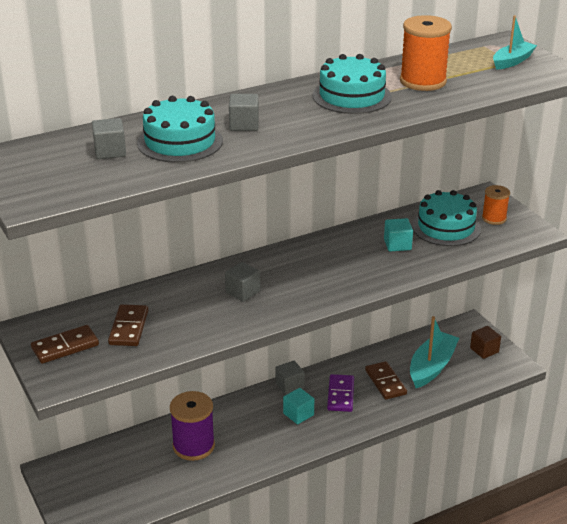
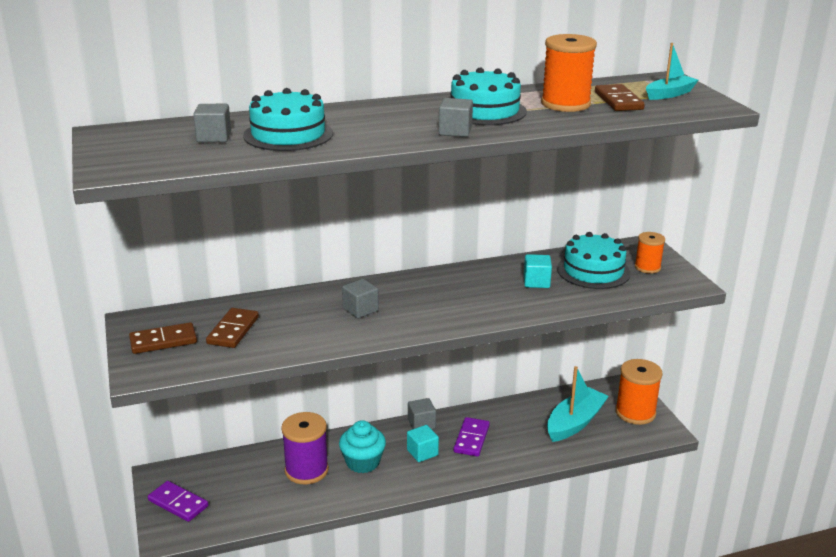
camera: 10 degrees right, 5 degrees down
grey cube [229,94,259,131] -> grey cube moved to [438,98,473,137]
brown domino [365,361,407,400] -> brown domino moved to [595,84,645,111]
brown cube [470,326,501,359] -> orange spool [615,359,663,425]
none -> purple domino [148,481,208,522]
none -> turquoise cupcake [339,420,386,473]

